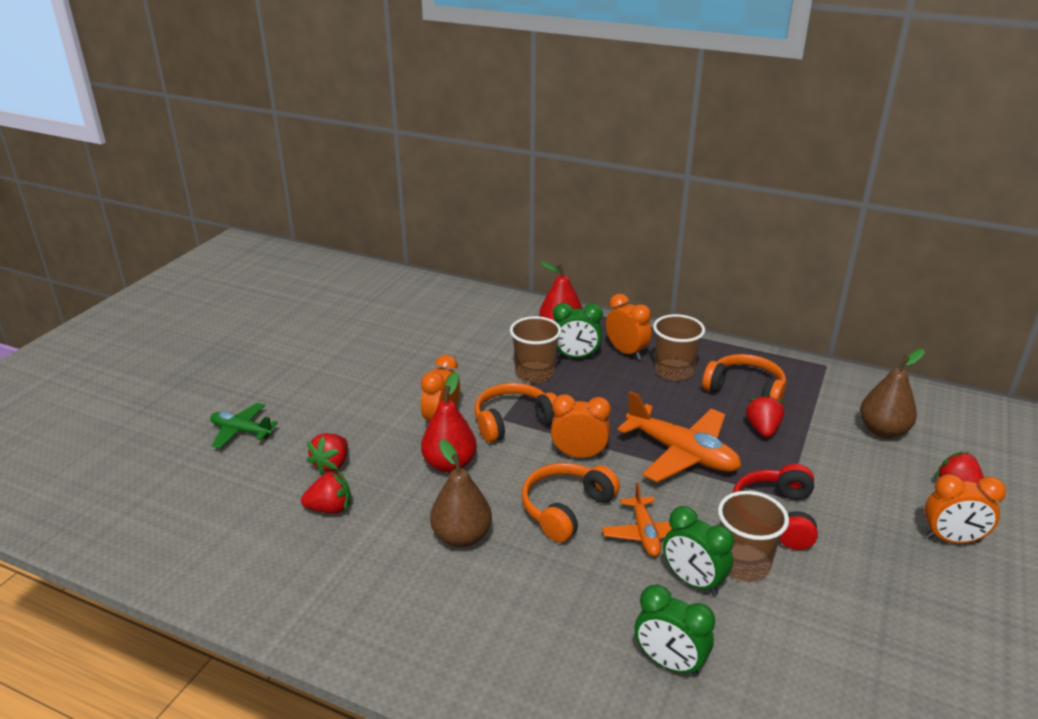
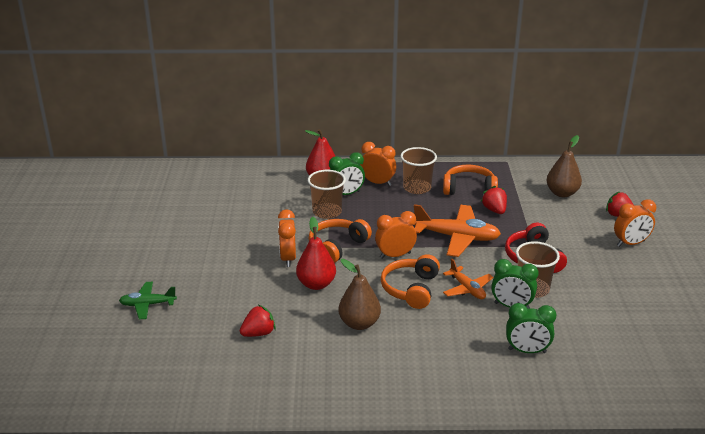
camera: 25 degrees left, 0 degrees up
red strawberry [307,433,348,474] -> none

